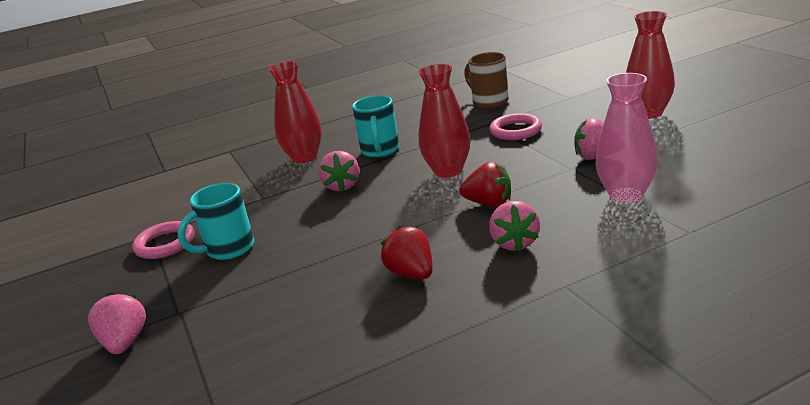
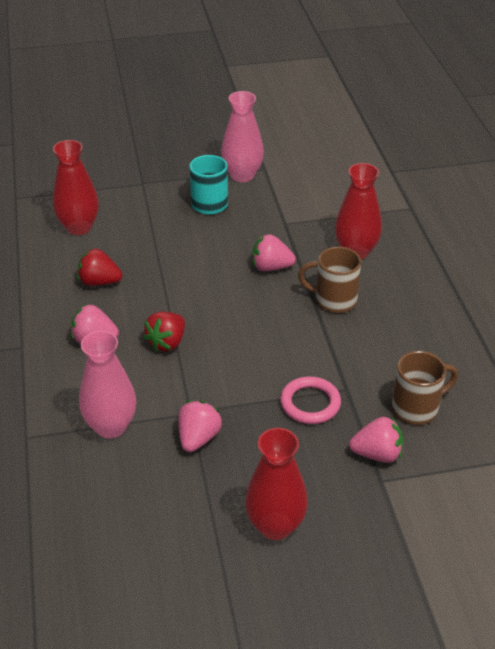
camera: 100 degrees right, 15 degrees up
pink strawberry [88,293,146,354] -> pink strawberry moved to [349,417,403,463]
pink ring [132,221,195,259] -> pink vase [221,91,264,182]
turquoise mug [352,95,399,157] -> brown mug [298,247,361,313]
red strawberry [381,226,433,280] -> red strawberry turned 150 degrees counterclockwise [78,248,122,286]
red vase [418,64,470,178] -> red vase moved to [53,140,99,235]

